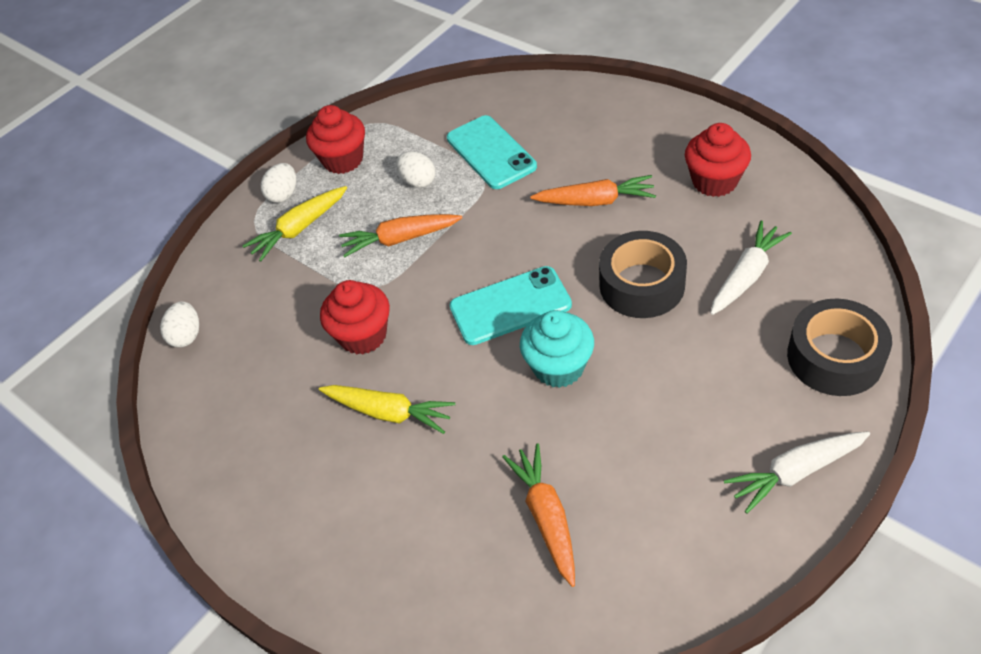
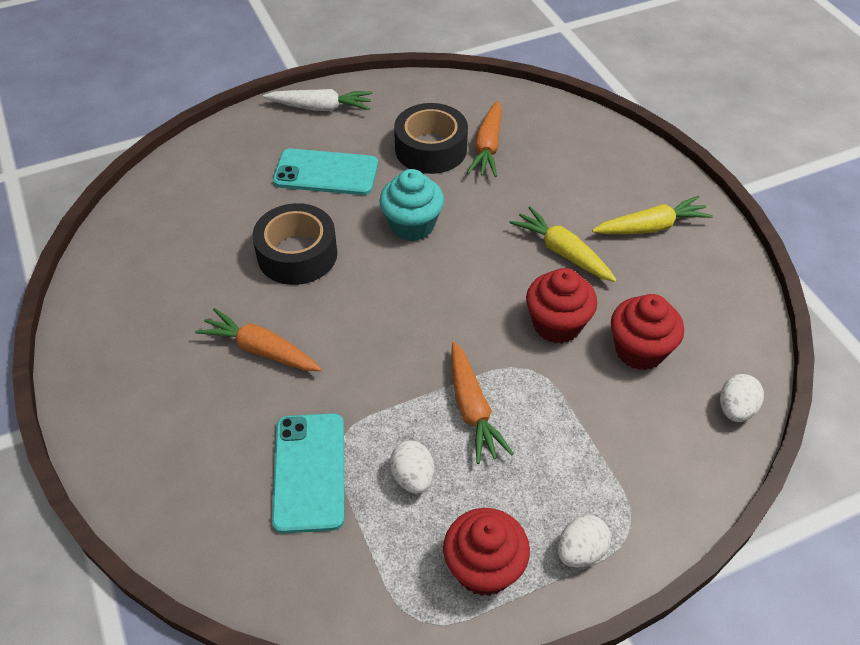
camera: 160 degrees left, 0 degrees up
yellow carrot [243,186,347,262] -> yellow carrot moved to [592,196,713,234]
orange carrot [339,214,462,258] -> orange carrot turned 60 degrees clockwise [451,342,514,464]
turquoise phone [450,266,572,345] -> turquoise phone moved to [273,149,378,195]
red cupcake [685,123,751,197] -> red cupcake moved to [611,294,684,370]
white carrot [711,220,792,315] -> none
black tape [787,299,892,396] -> black tape moved to [394,103,468,174]

